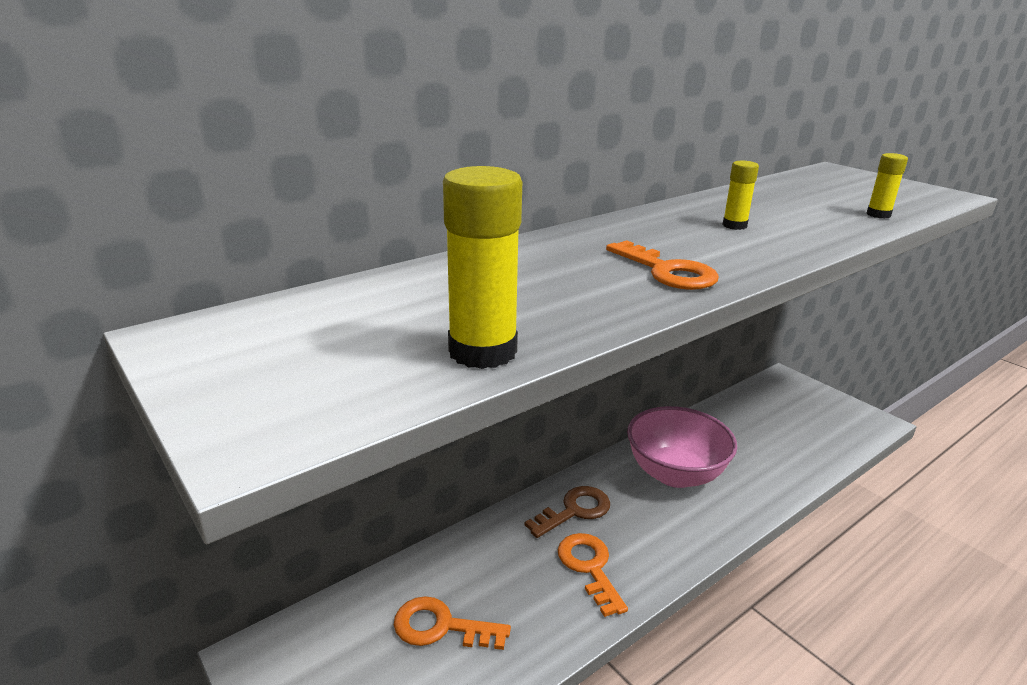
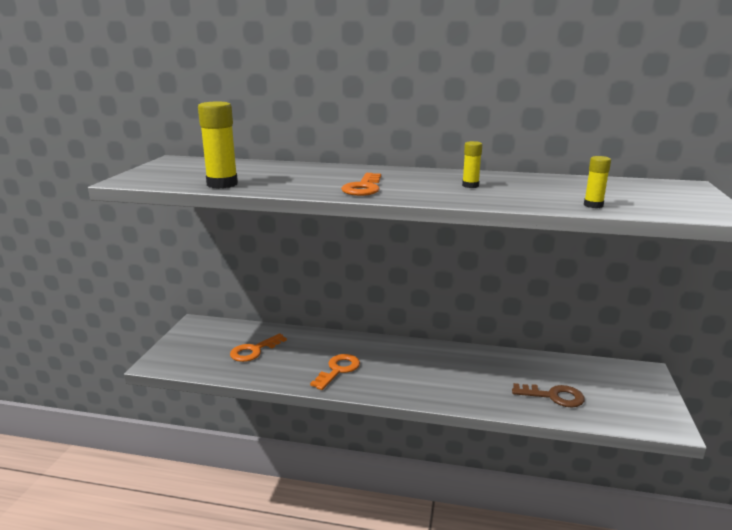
camera: 50 degrees right, 5 degrees down
orange key [394,596,511,650] -> orange key turned 105 degrees counterclockwise [230,333,287,362]
brown key [525,486,610,538] -> brown key moved to [512,383,585,407]
pink bowl [627,406,737,488] -> none

